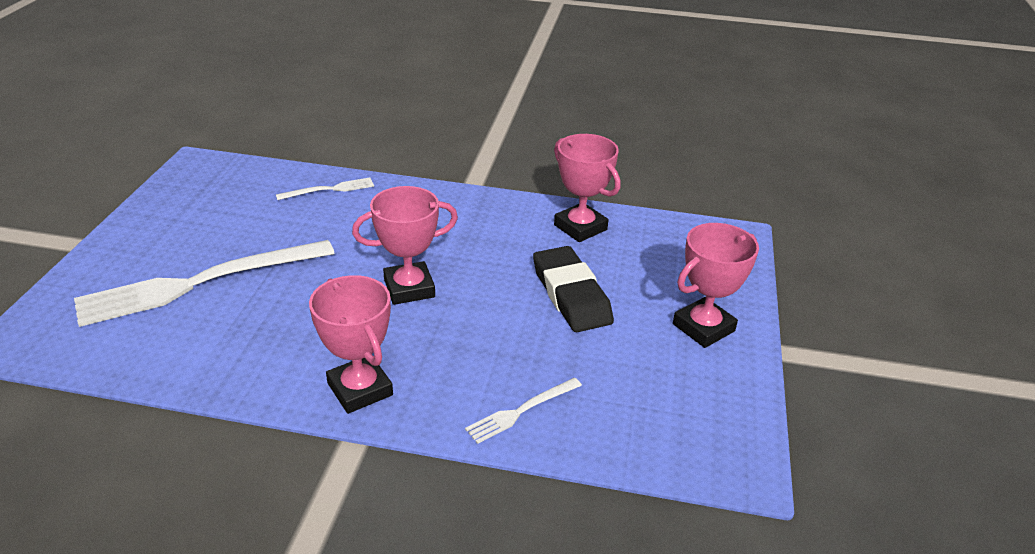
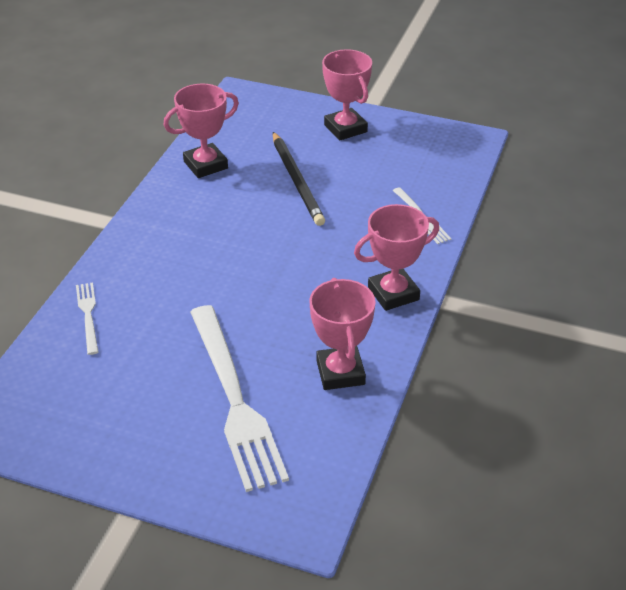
camera: 80 degrees left, 5 degrees up
pink trophy [352,186,458,305] -> pink trophy moved to [309,278,376,390]
black eraser [533,246,614,332] -> black pencil [273,132,325,226]

